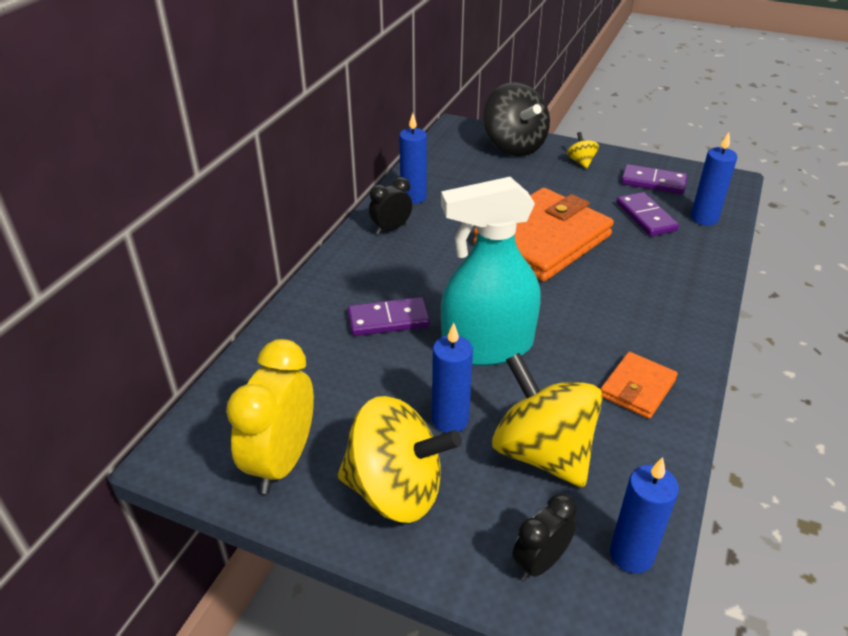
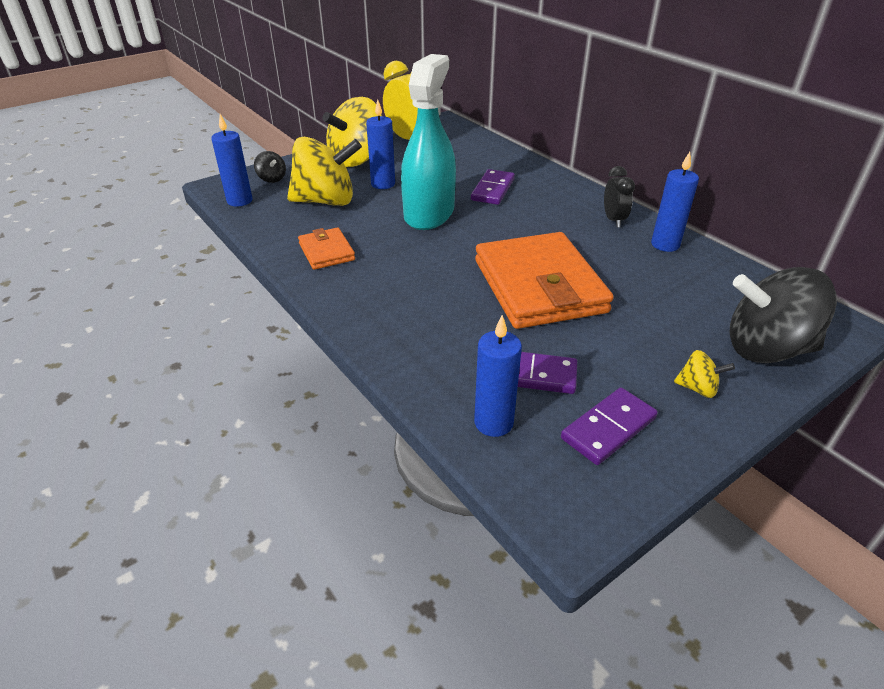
camera: 120 degrees right, 0 degrees up
black clock [512,494,577,580] -> black spinning top [254,151,286,183]

